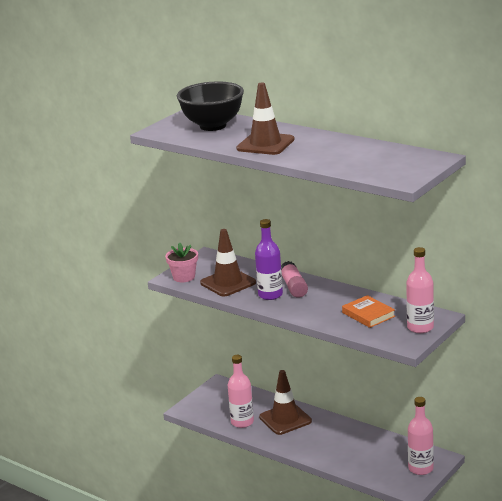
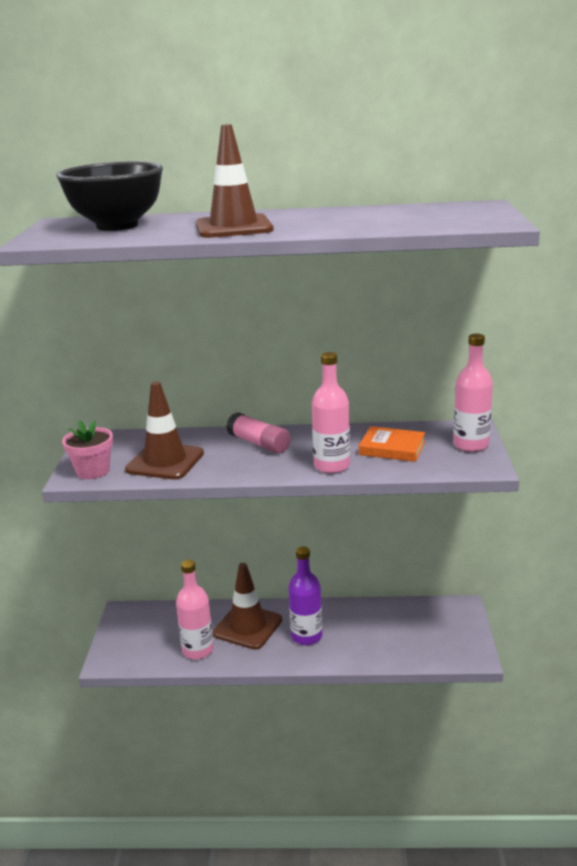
camera: 35 degrees left, 0 degrees up
purple bottle [255,219,283,300] -> purple bottle moved to [288,546,322,645]
pink bottle [408,397,434,475] -> pink bottle moved to [312,352,350,474]

